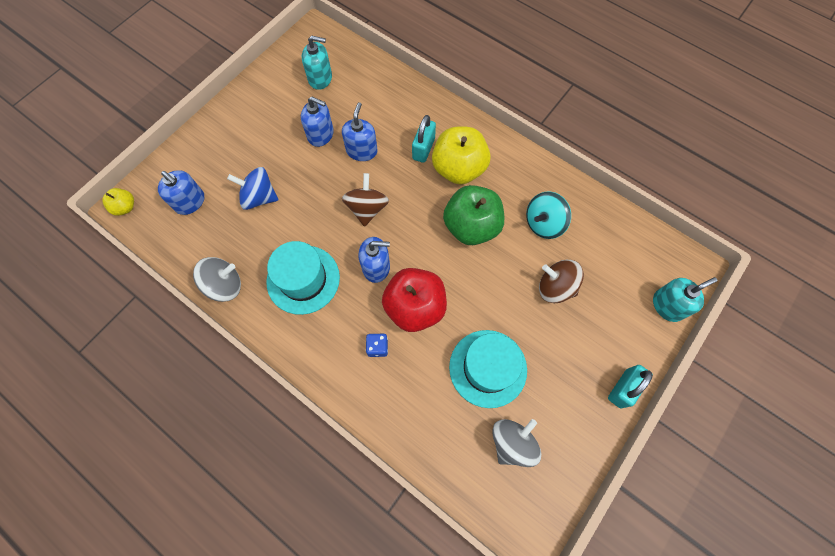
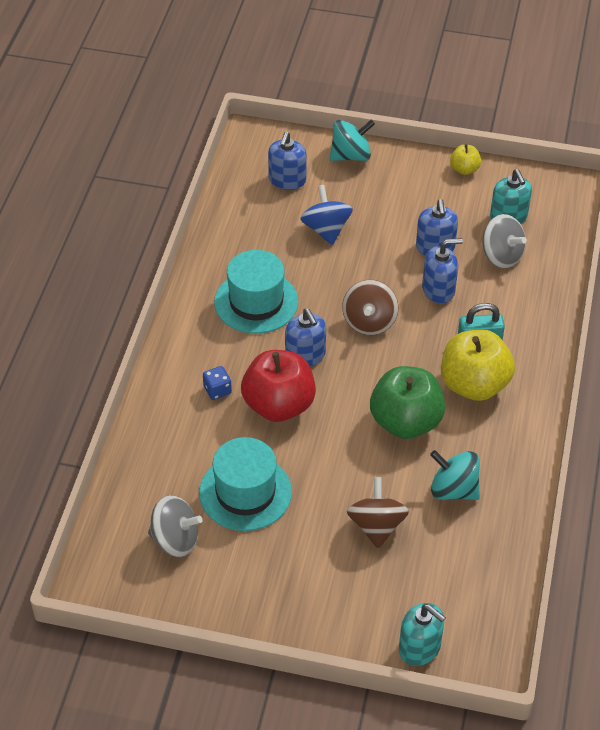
camera: 65 degrees right, 20 degrees down
yellow apple [102,188,134,216] -> yellow apple moved to [450,144,481,175]
grey spinning top [193,257,241,302] -> grey spinning top moved to [482,214,527,268]
brown spinning top [342,173,389,227] -> brown spinning top turned 120 degrees clockwise [342,280,398,335]
turquoise padlock [608,365,653,408] -> none
none -> turquoise spinning top [330,120,375,161]

